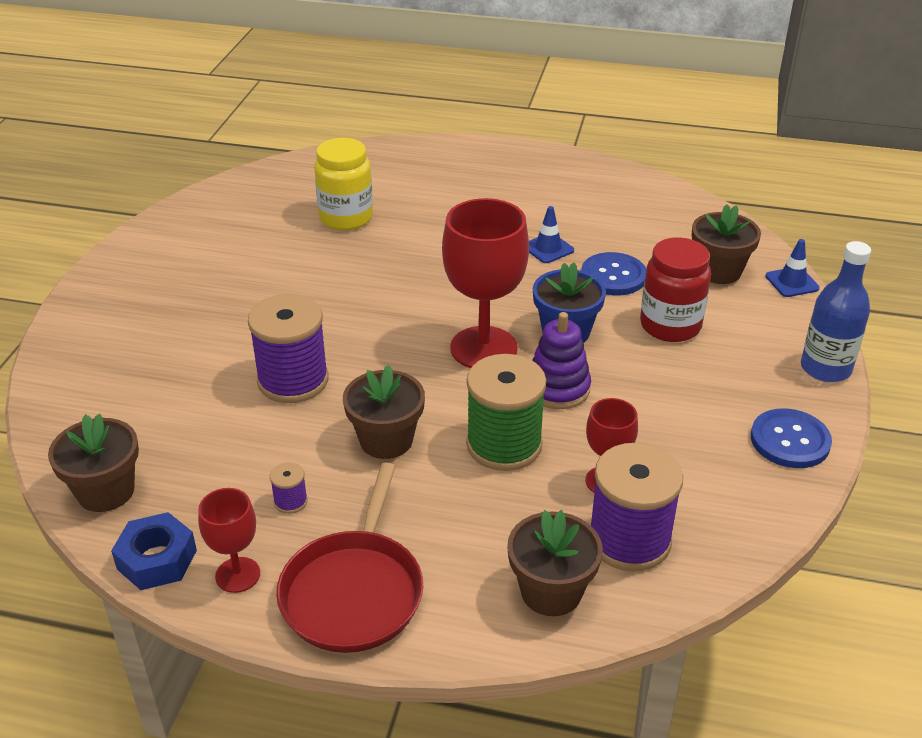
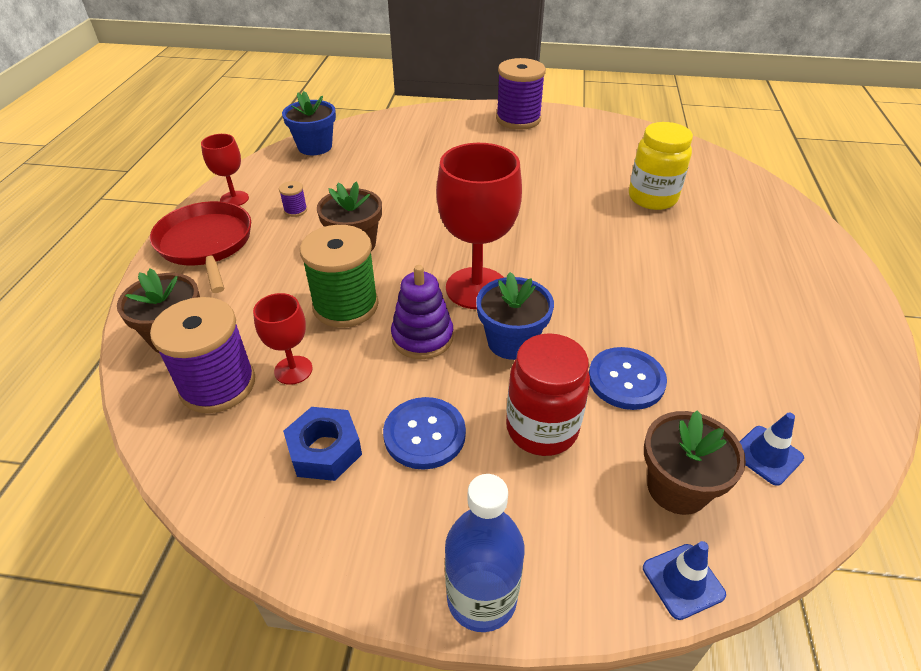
camera: 85 degrees right, 5 degrees up
brown flower pot [48,414,139,512] -> blue flower pot [282,91,336,155]
blue nut [111,512,197,590] -> blue nut moved to [283,407,362,481]
purple spool [248,294,329,403] -> purple spool moved to [496,58,546,130]
red pan [276,463,423,653] -> red pan turned 60 degrees clockwise [150,201,251,293]
blue traffic cone [529,206,574,263] -> blue traffic cone moved to [740,412,804,486]
blue button [751,408,832,468] -> blue button moved to [383,397,466,470]

